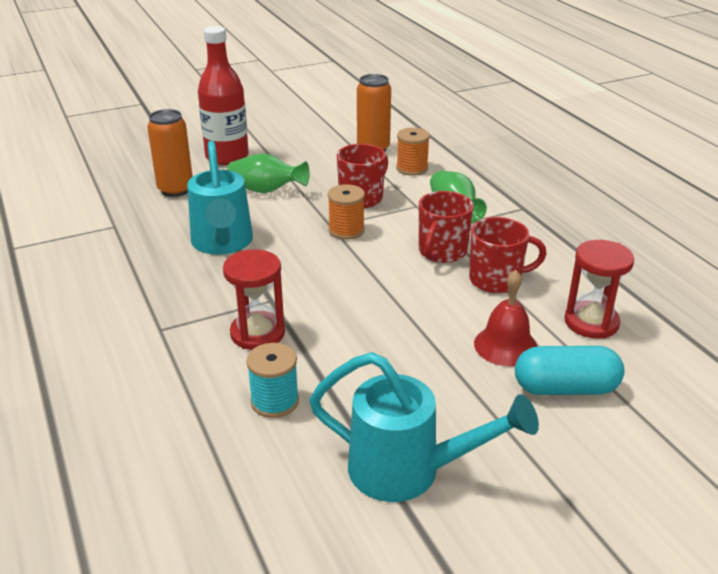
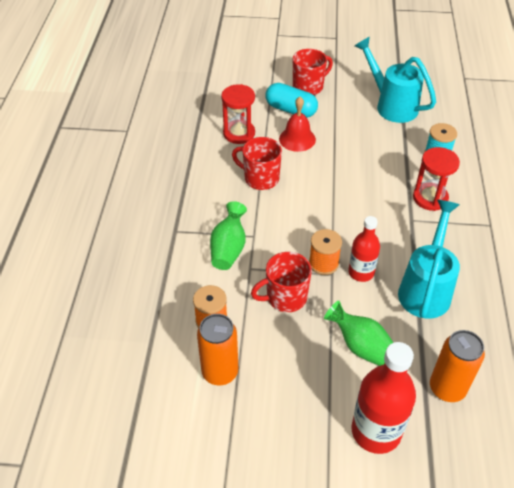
camera: 150 degrees left, 15 degrees up
red mug [419,191,473,263] -> red mug moved to [293,49,333,95]
none -> red bottle [348,216,380,282]

